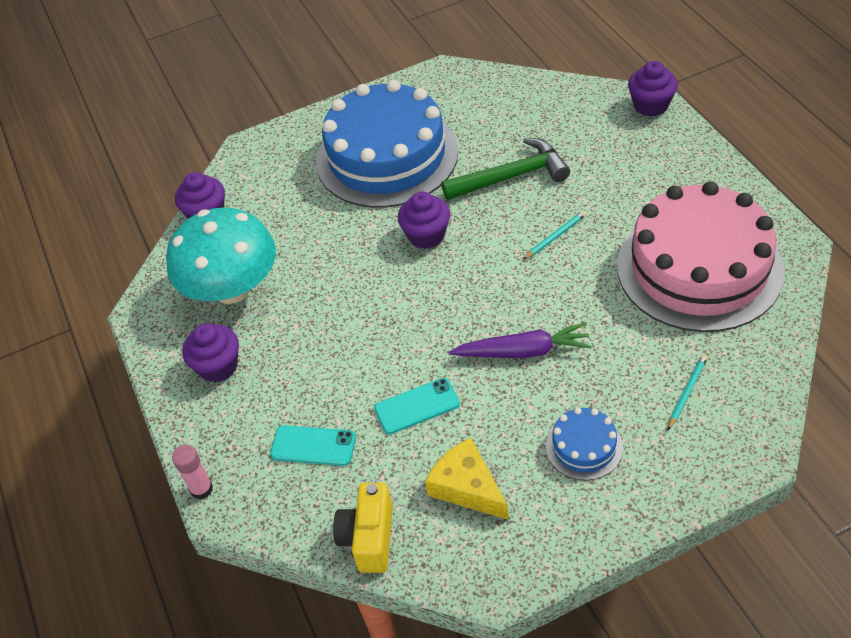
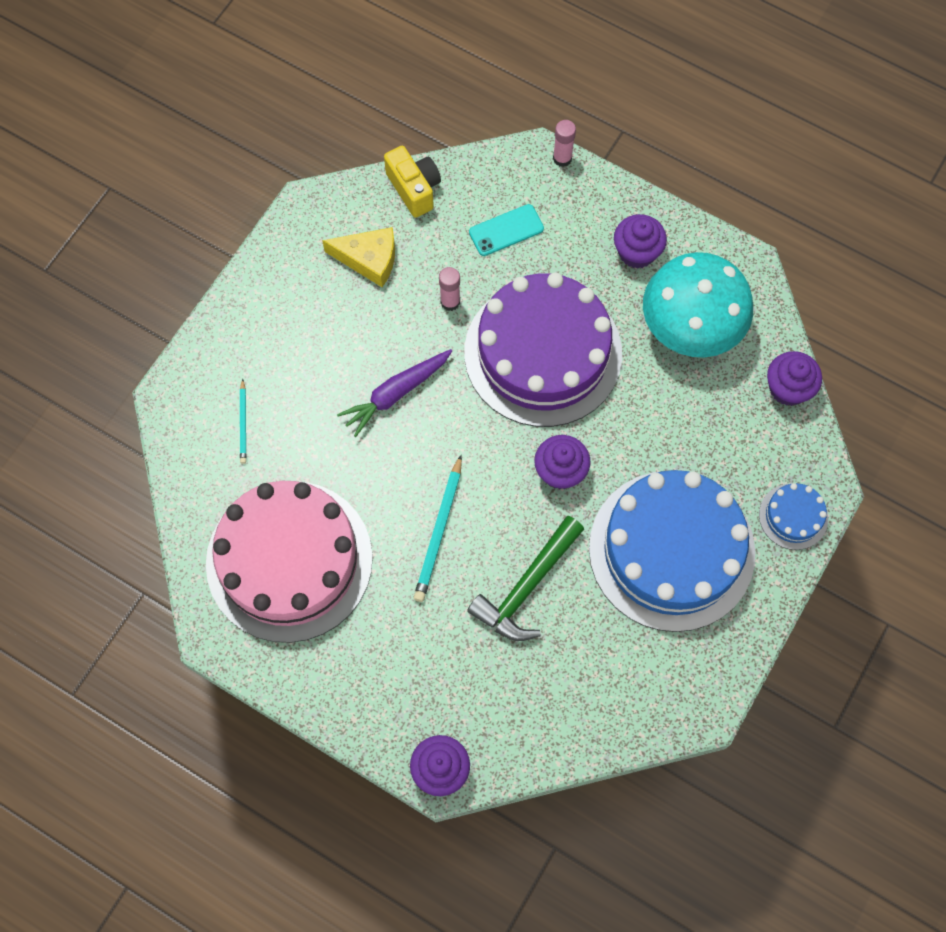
camera: 140 degrees right, 20 degrees up
turquoise phone [374,378,460,434] -> pink glue stick [439,267,460,311]
turquoise pencil [523,211,586,260] -> turquoise pencil [414,455,462,602], size x1.69
blue cake [546,407,623,481] -> blue cake moved to [759,483,828,550]
none -> purple cake [464,273,622,427]

